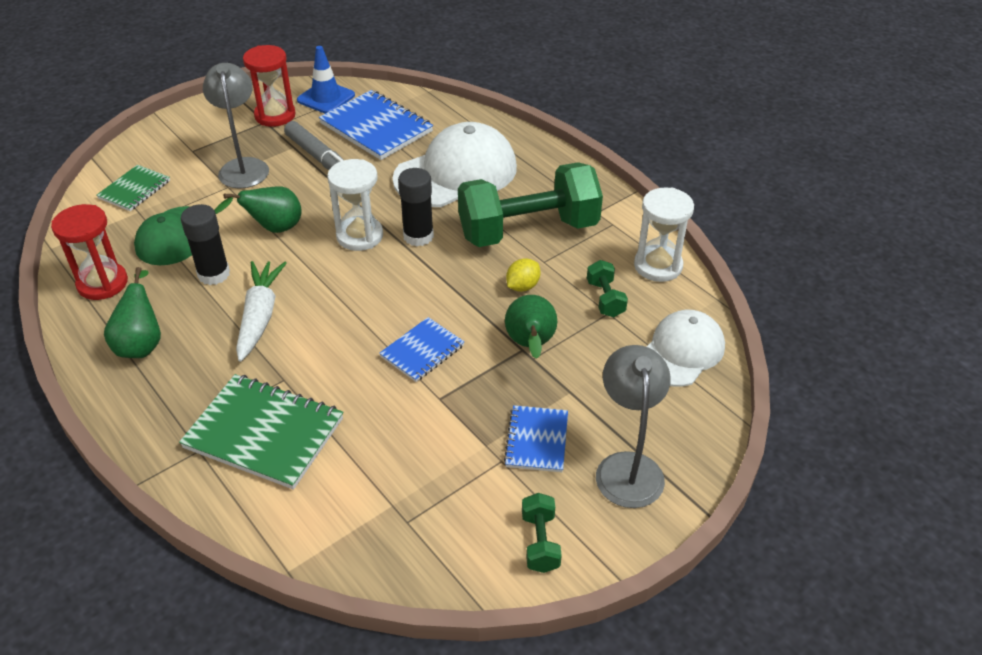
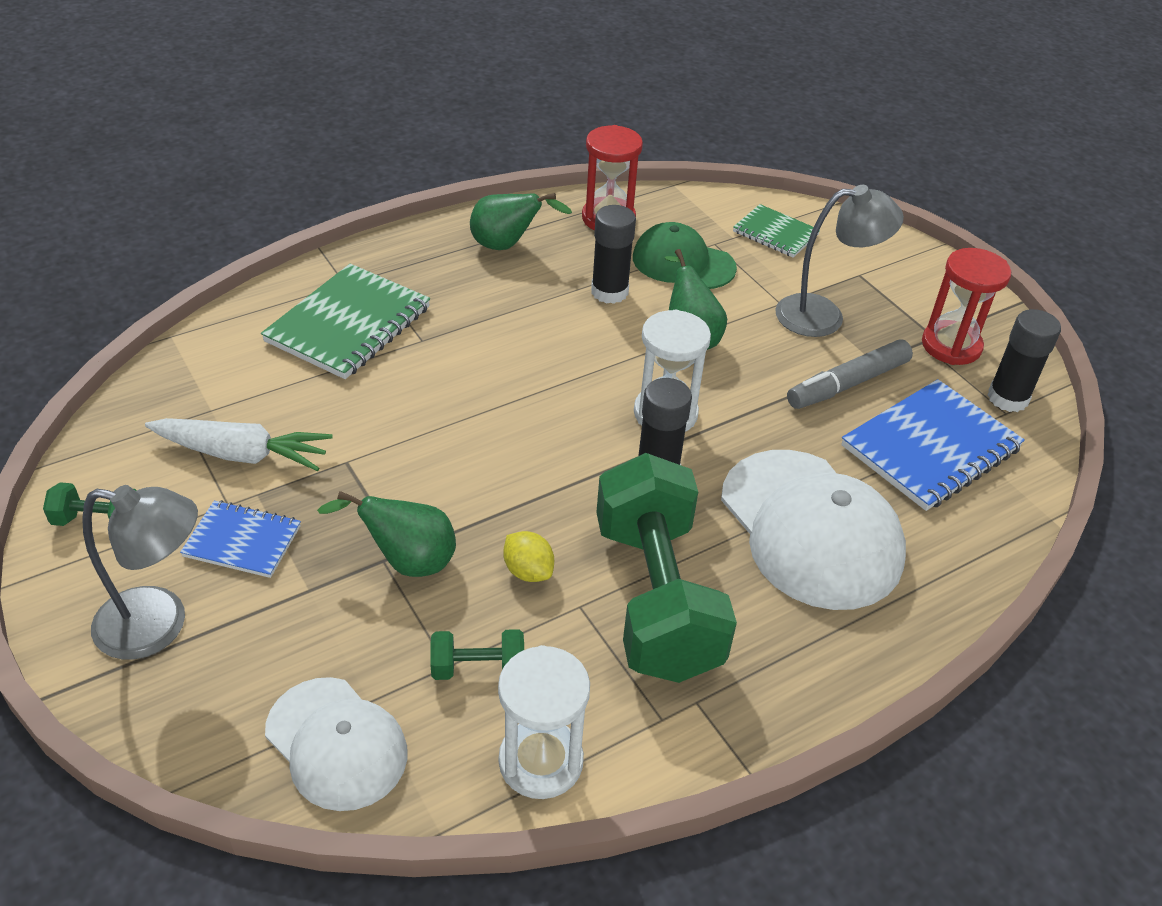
camera: 95 degrees right, 0 degrees up
white carrot [236,261,287,362] -> white carrot moved to [145,418,333,471]
blue traffic cone [297,46,355,113] -> black glue stick [987,309,1061,412]
blue notebook [379,317,465,382] -> none

